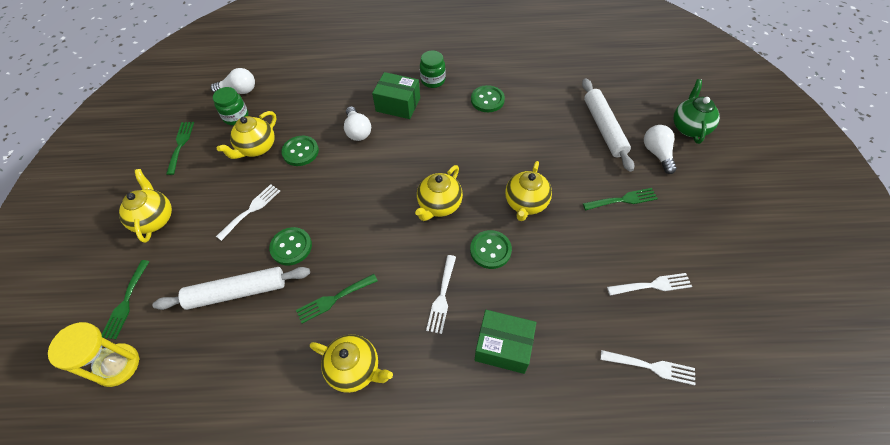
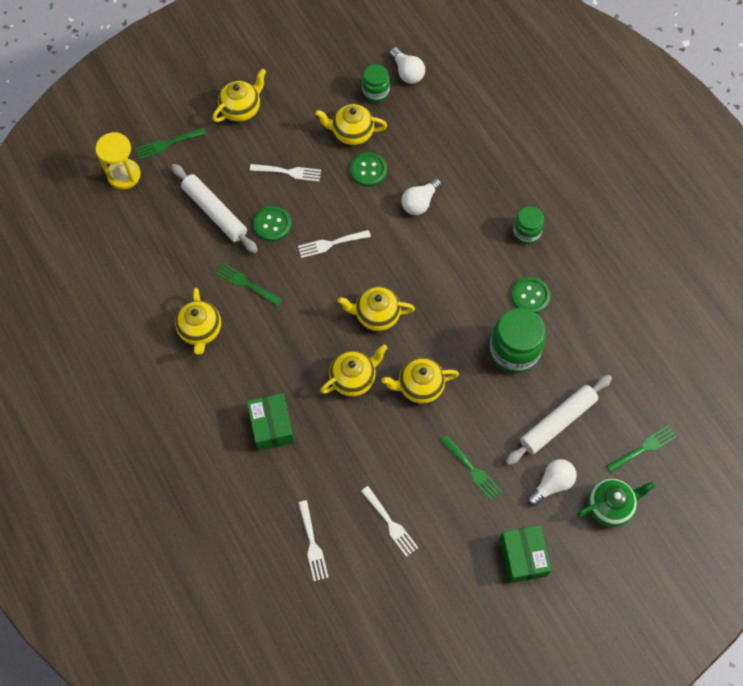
camera: 60 degrees right, 10 degrees up
green fork [166,122,194,175] -> green fork moved to [606,425,677,473]
green box [372,72,420,119] -> green box moved to [499,525,551,583]
white fork [426,255,456,334] -> white fork moved to [298,230,371,258]
green button [470,230,512,269] -> yellow teapot [320,344,387,396]
none -> green jar [489,308,546,373]

